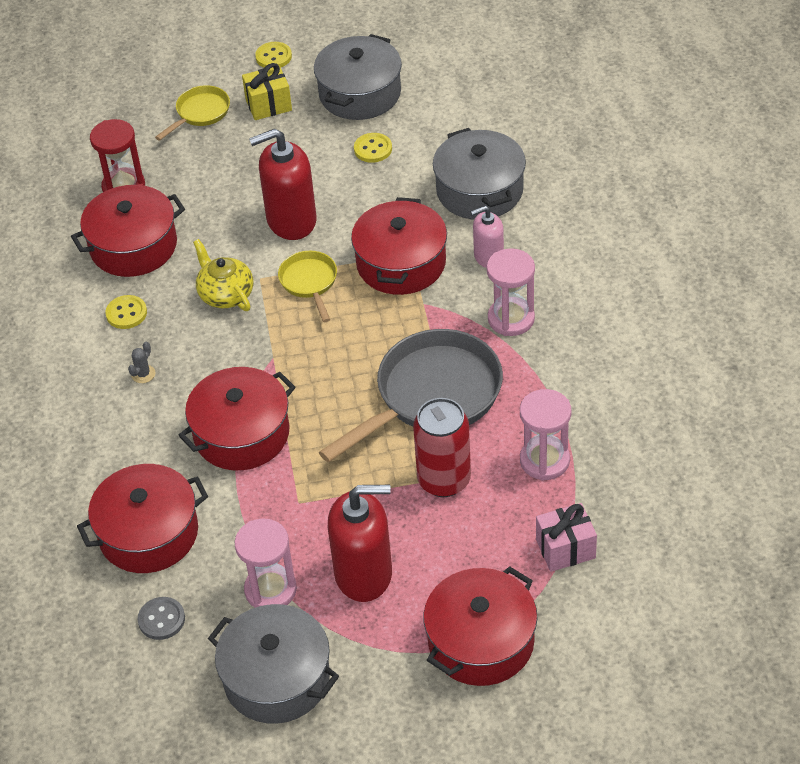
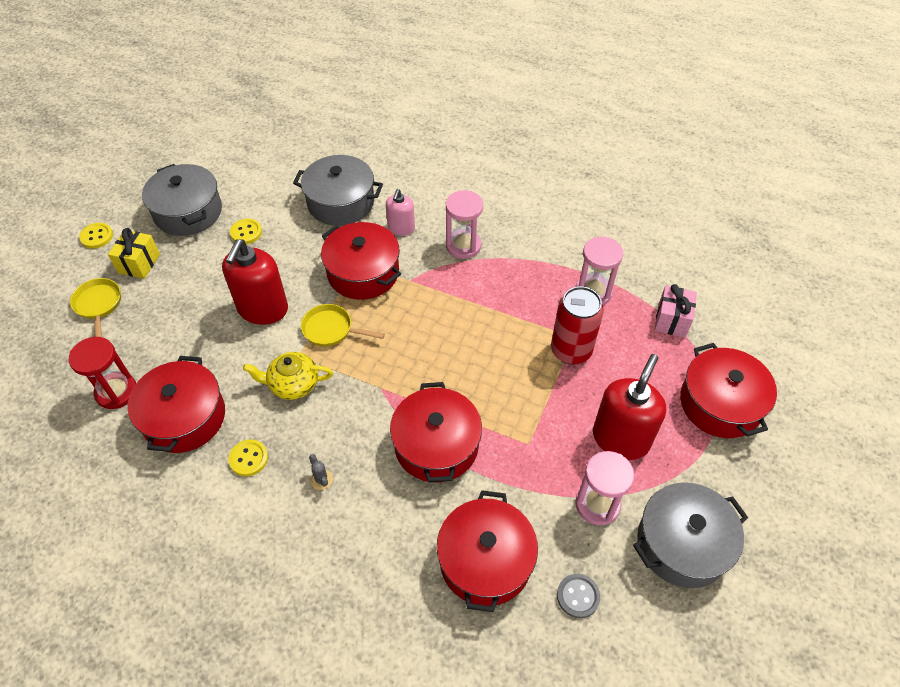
camera: 60 degrees left, 5 degrees up
grey pan [319,329,503,463] -> none

